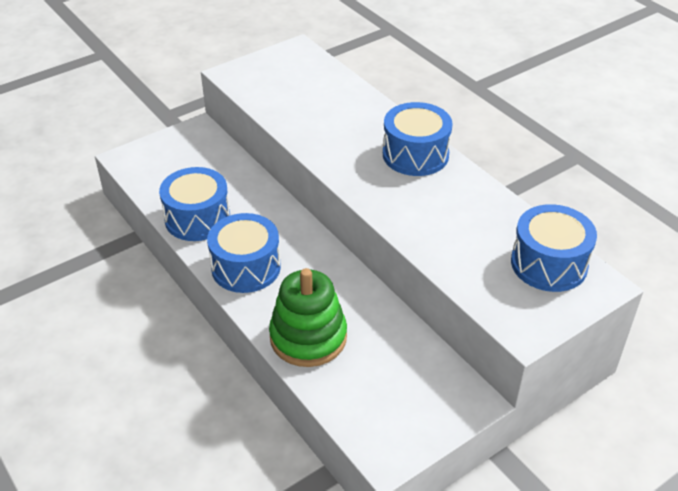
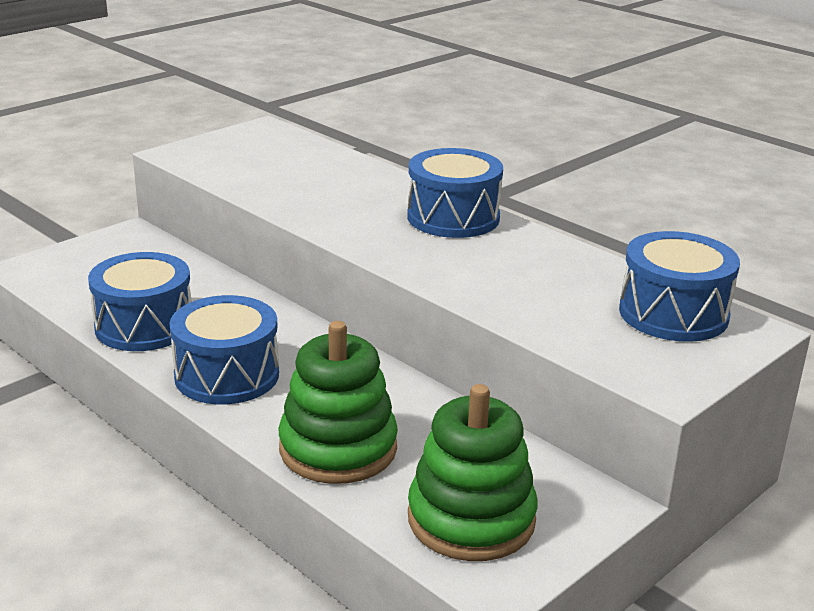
camera: 10 degrees left, 15 degrees down
none -> green stacking toy [408,384,538,561]

